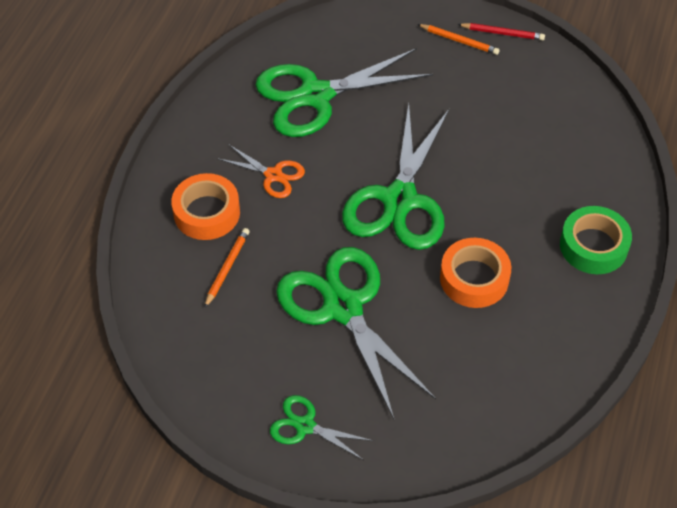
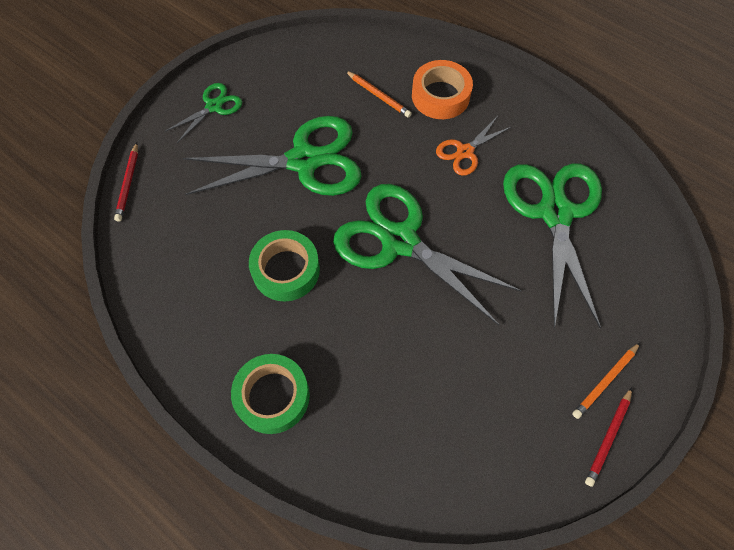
camera: 110 degrees right, 10 degrees up
orange tape [440,238,511,308] -> green tape [249,230,320,301]
none -> red pencil [114,143,138,222]

